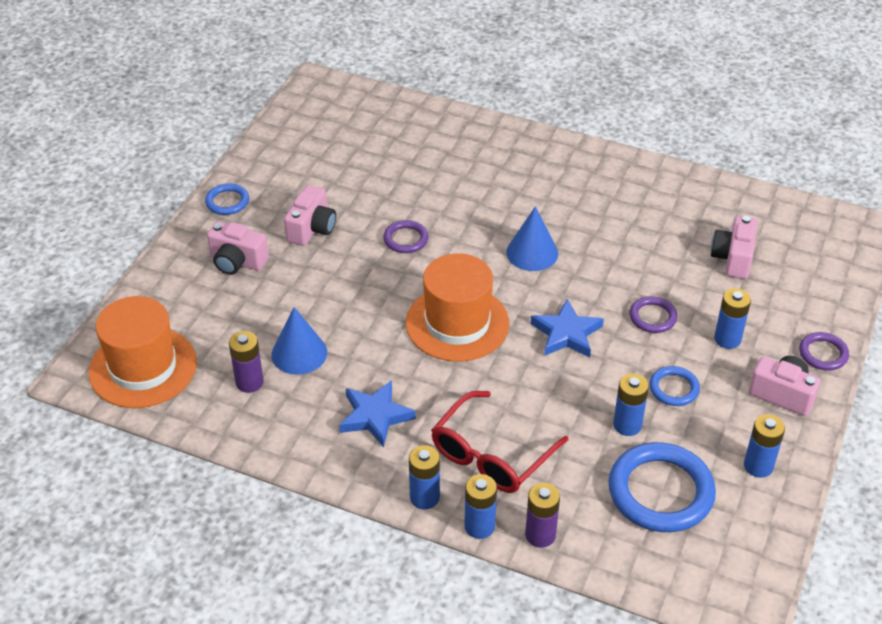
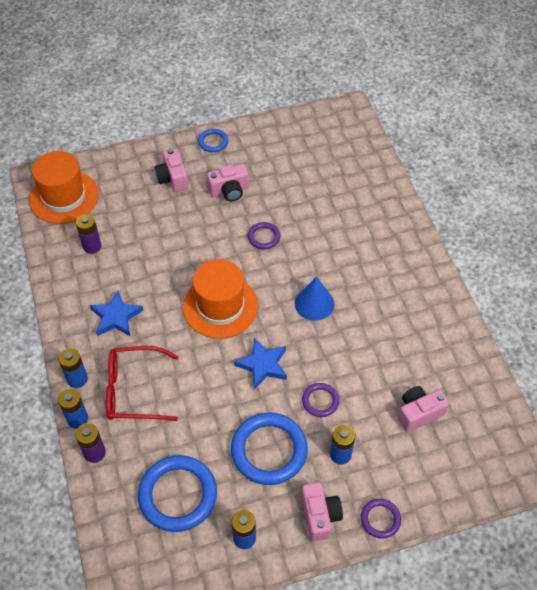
camera: 50 degrees right, 10 degrees up
blue cone [271,307,327,375] -> none
blue battery [613,374,649,436] -> none
blue ring [649,366,700,406] -> blue ring [231,412,308,485], size x1.98

